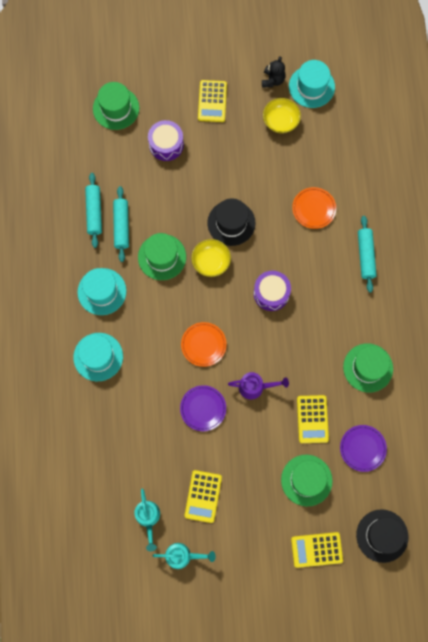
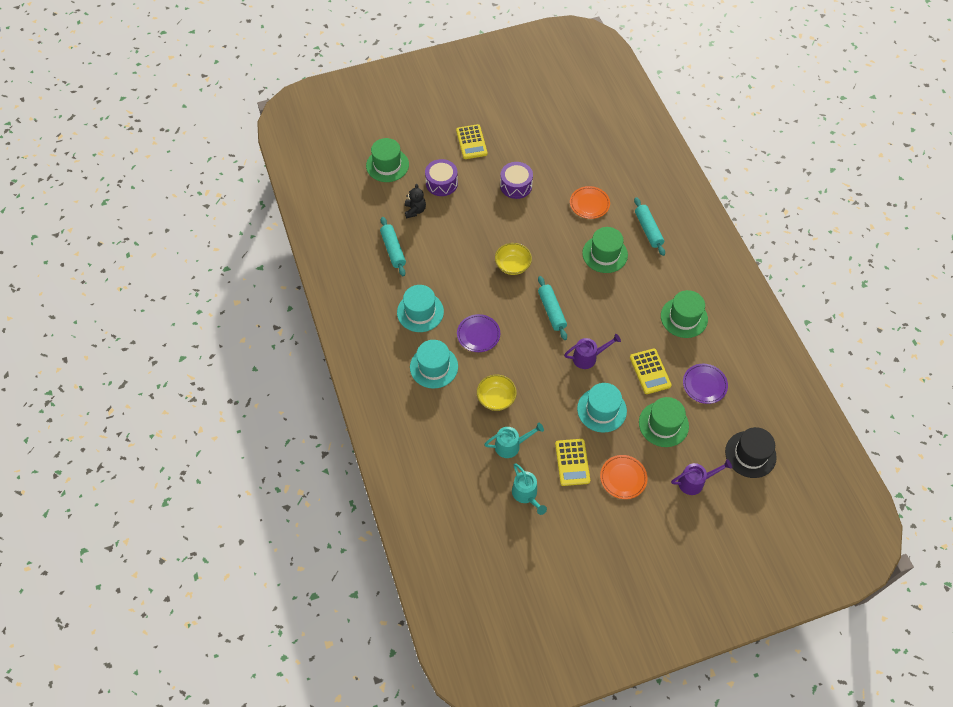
camera: 15 degrees left, 15 degrees down
turquoise rolling pin [113,186,129,262] -> turquoise rolling pin moved to [538,276,567,340]
green hat [138,233,186,280] -> green hat moved to [582,227,628,273]
turquoise watering can [152,543,216,569] -> turquoise watering can moved to [484,423,544,458]
purple plate [180,385,226,431] -> purple plate moved to [457,314,500,352]
orange plate [181,322,227,367] -> orange plate moved to [600,455,648,499]
black hat [207,198,255,246] -> none
purple drum [254,271,291,311] -> purple drum moved to [500,162,533,199]
black teddy bear [262,56,286,87] -> black teddy bear moved to [405,184,426,218]
yellow bowl [263,98,301,133] -> yellow bowl moved to [477,375,517,411]
turquoise hat [289,60,335,108] -> turquoise hat moved to [577,383,627,433]
yellow calculator [291,532,343,568] -> purple watering can [671,459,732,495]

